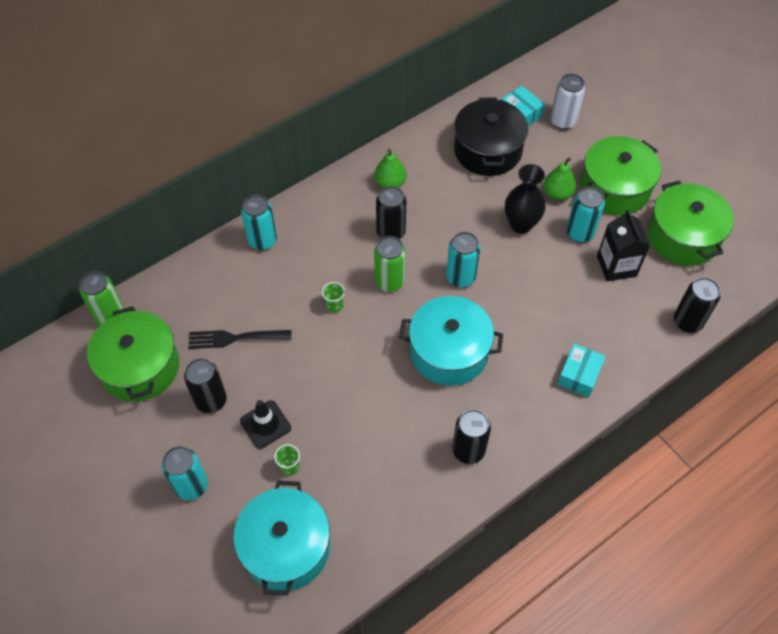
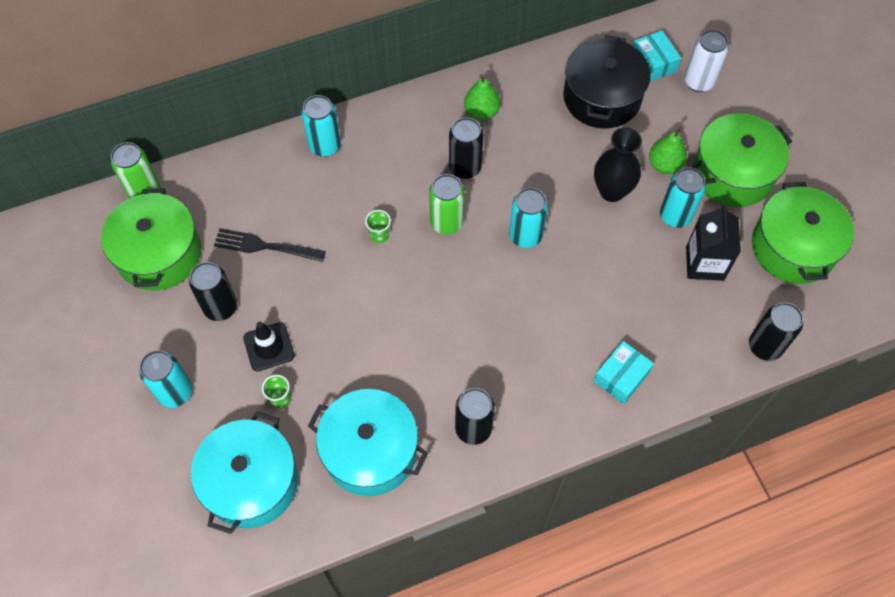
camera: 15 degrees right, 5 degrees up
turquoise pot [399,296,503,386] -> turquoise pot moved to [308,389,428,496]

